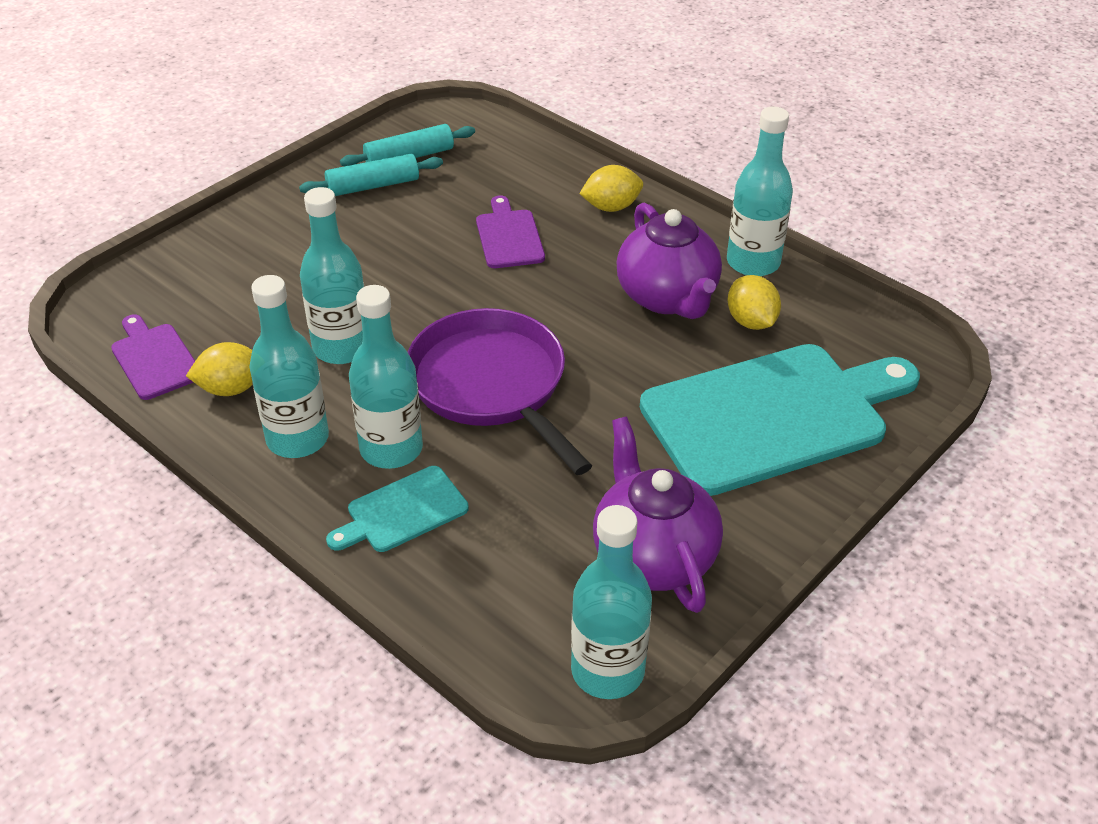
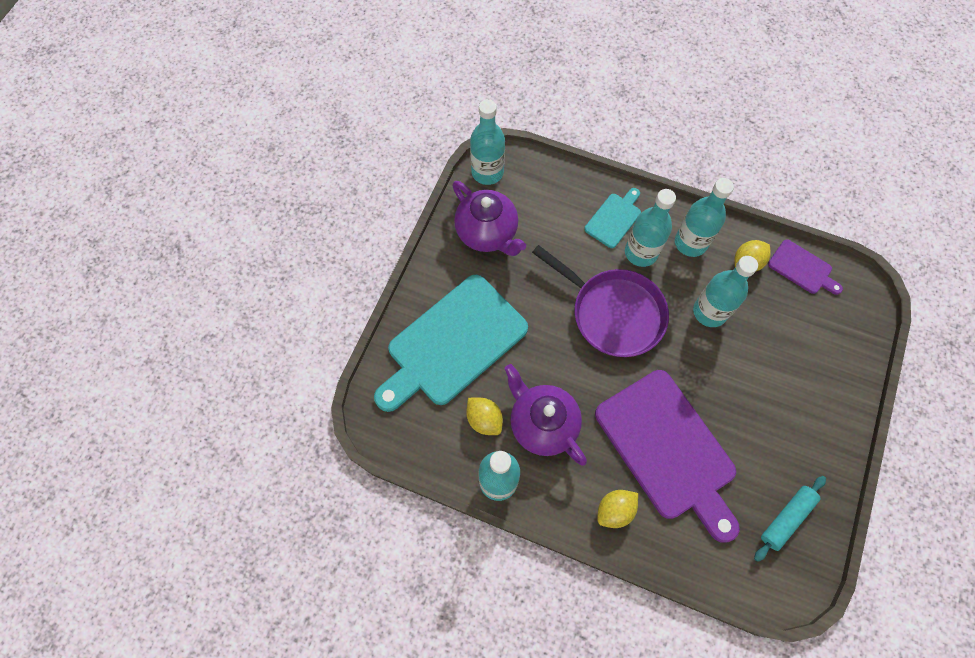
camera: 160 degrees right, 25 degrees up
turquoise rolling pin [299,154,443,196] -> none
purple cutting board [476,196,545,268] -> purple cutting board [595,370,740,543], size x2.18

